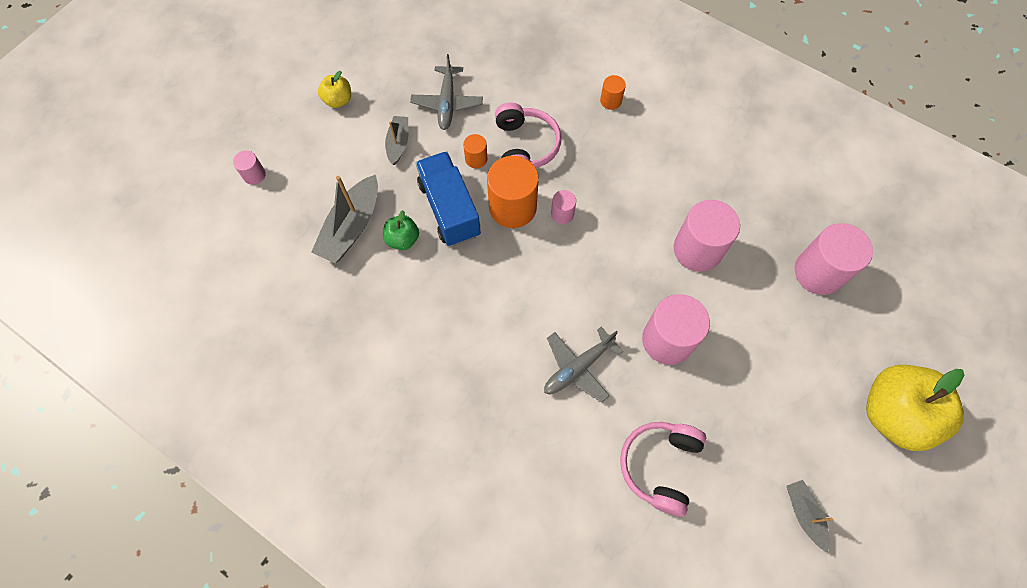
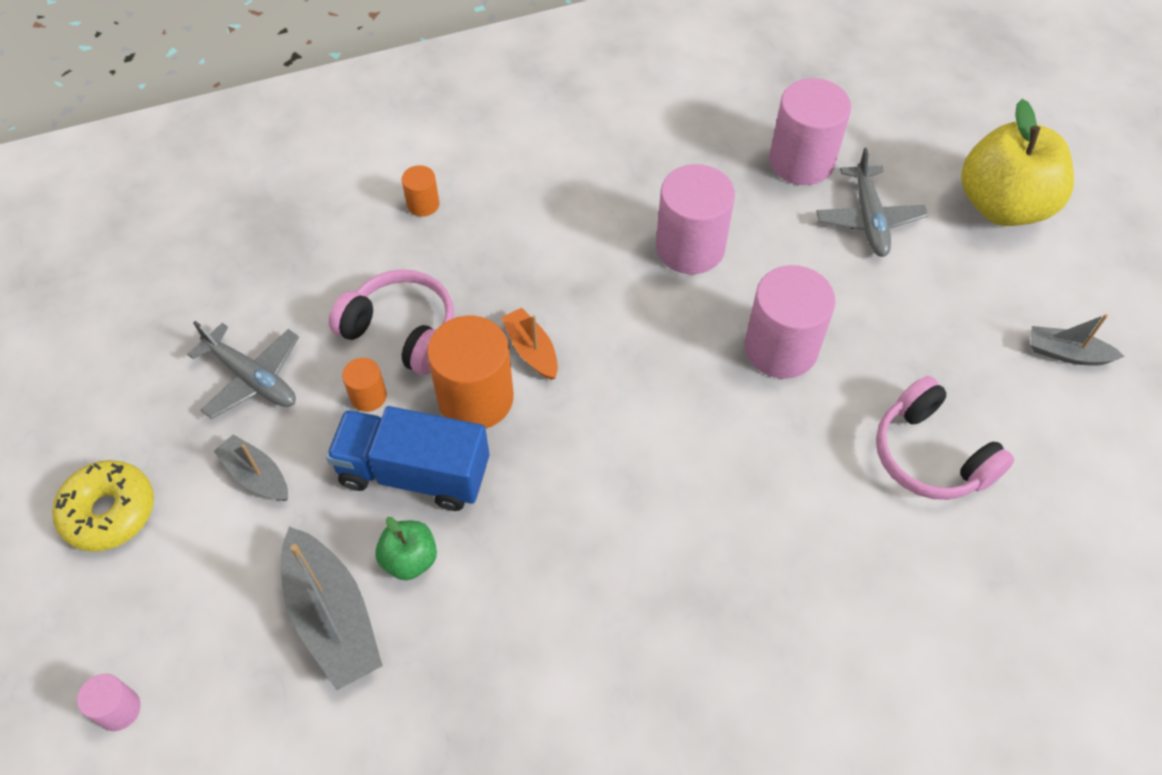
camera: 55 degrees left, 10 degrees down
yellow apple [318,71,351,108] -> yellow donut [52,460,154,552]
grey plane [544,327,623,403] -> grey plane moved to [816,148,928,257]
pink cylinder [551,190,576,224] -> orange boat [501,308,558,380]

